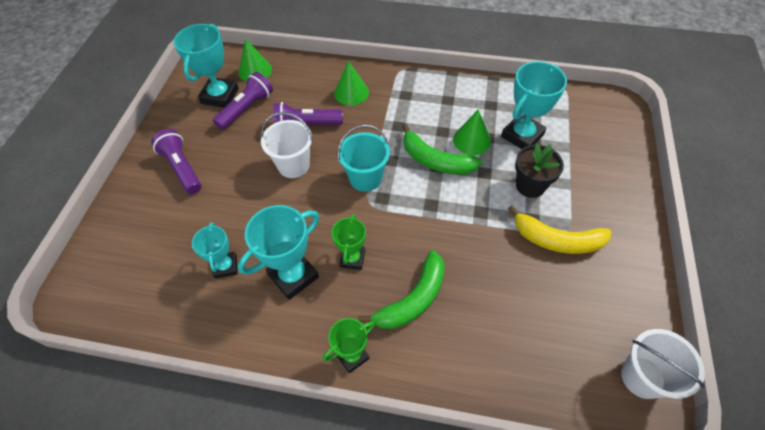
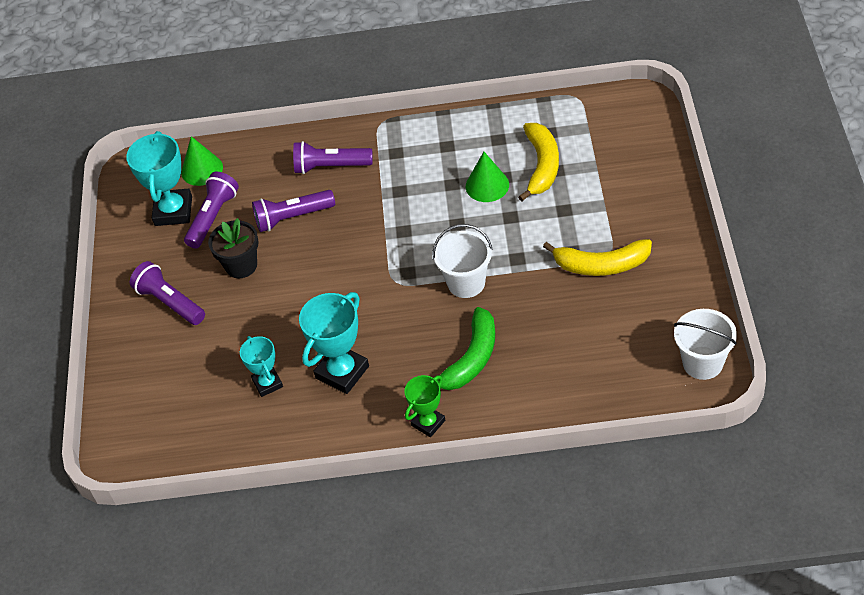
camera: 10 degrees left, 5 degrees down
white bucket [261,112,313,178] -> white bucket moved to [432,224,492,298]
green trophy [331,214,366,270] -> none
green cone [334,61,369,106] -> purple flashlight [293,141,373,174]
turquoise bucket [337,125,390,192] -> none
green banana [402,123,482,174] -> none
turquoise trophy [501,62,567,149] -> yellow banana [518,123,559,201]
black flower pot [515,144,564,198] -> black flower pot moved to [208,218,259,278]

